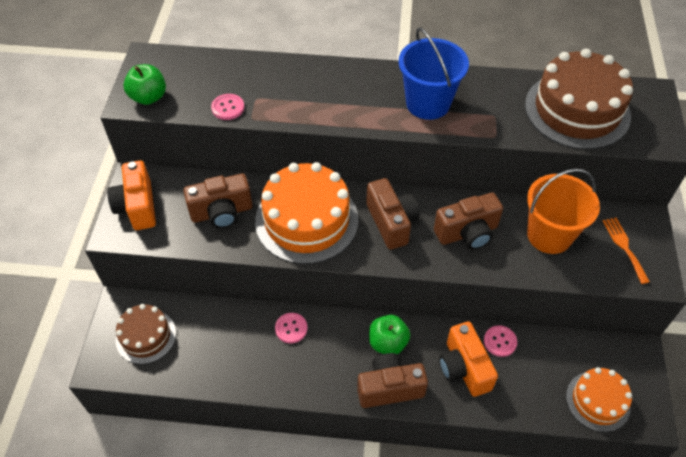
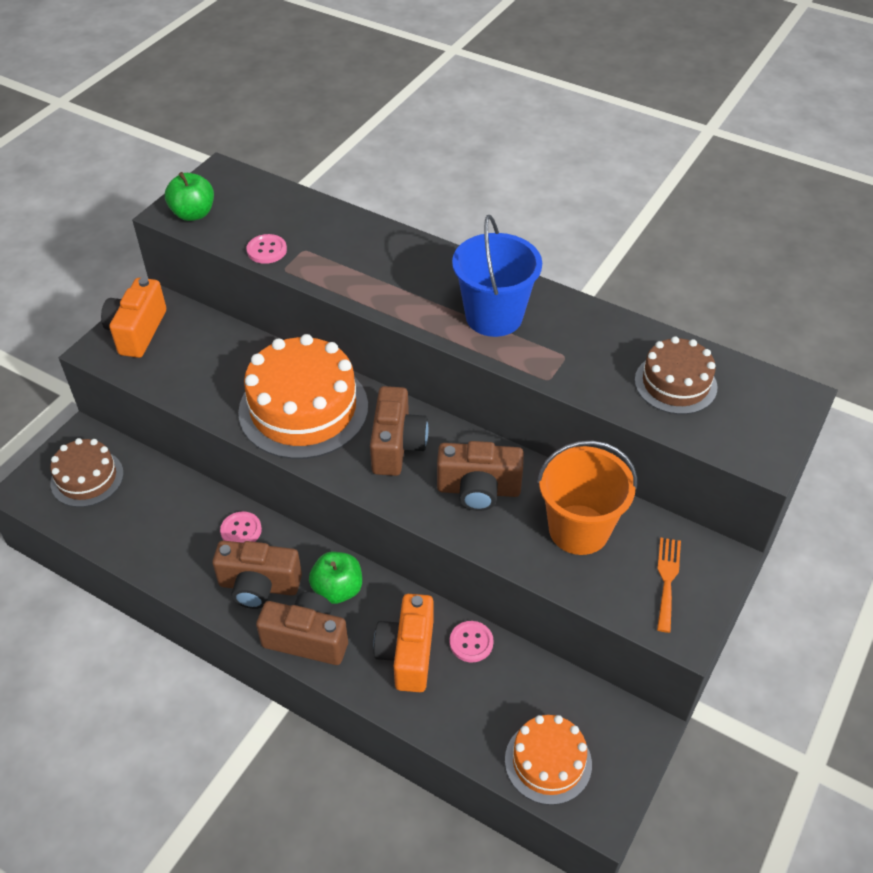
camera: 25 degrees right, 5 degrees down
brown camera [183,174,252,228] -> brown camera moved to [212,540,302,609]
brown cake [525,49,633,149] -> brown cake [635,336,718,414], size x0.58

